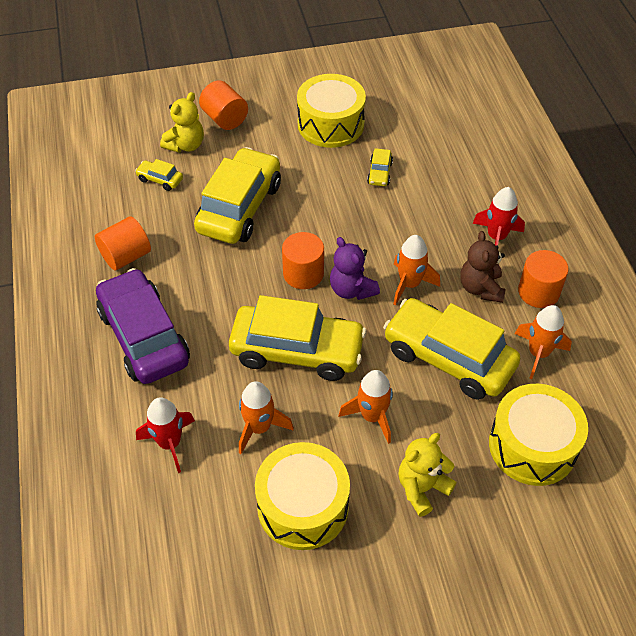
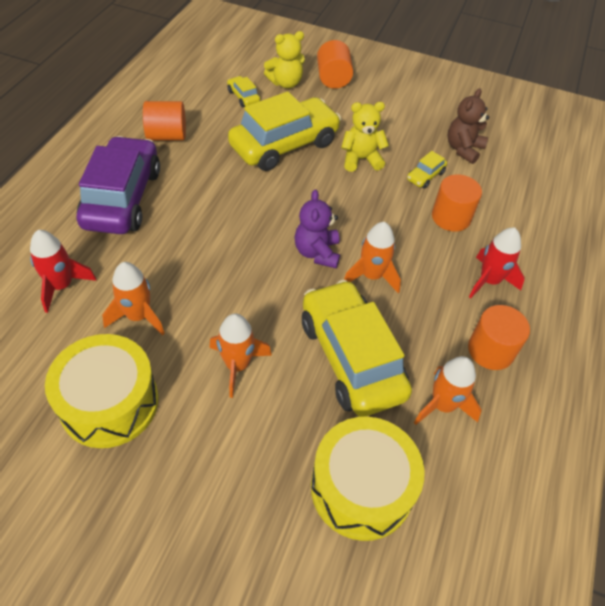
camera: 30 degrees right, 0 degrees up
yellow car [229,295,367,381] -> none
orange cylinder [282,232,324,289] -> orange cylinder moved to [432,174,482,232]
yellow drum [297,74,366,148] -> none
yellow teddy bear [398,433,456,517] -> yellow teddy bear moved to [341,102,389,172]
brown teddy bear [461,231,505,303] -> brown teddy bear moved to [448,88,489,164]

